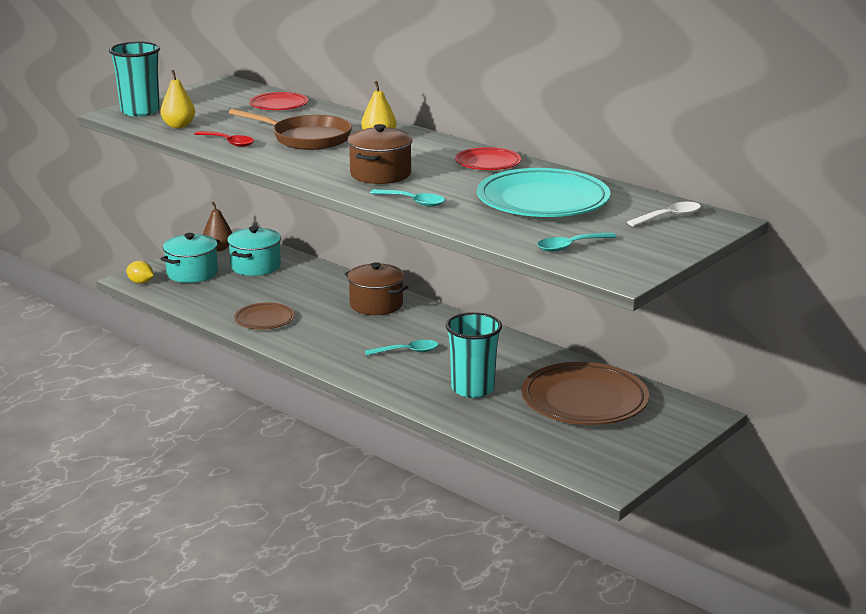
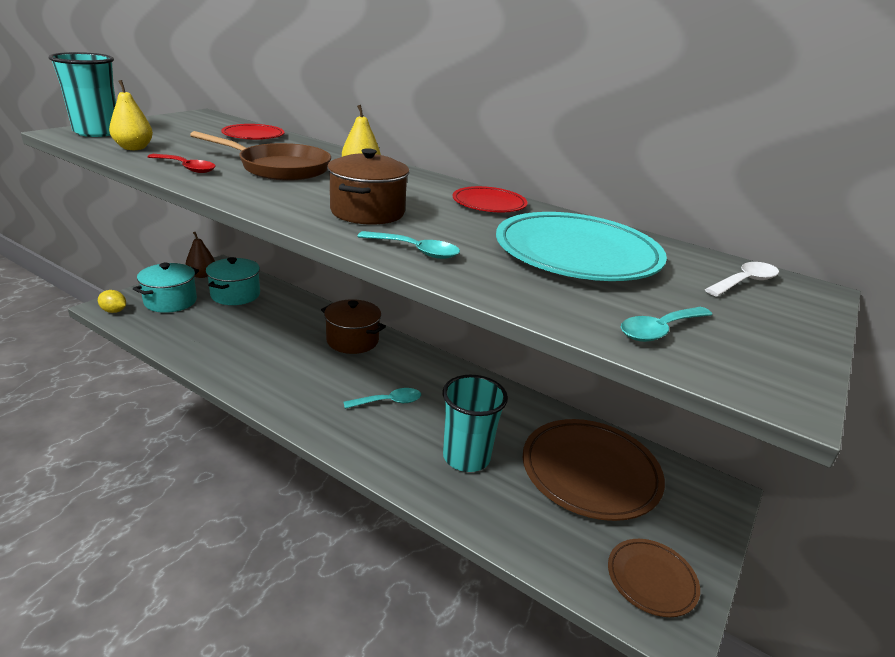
camera: 10 degrees left, 5 degrees up
brown plate [234,303,295,329] -> brown plate moved to [608,539,700,617]

